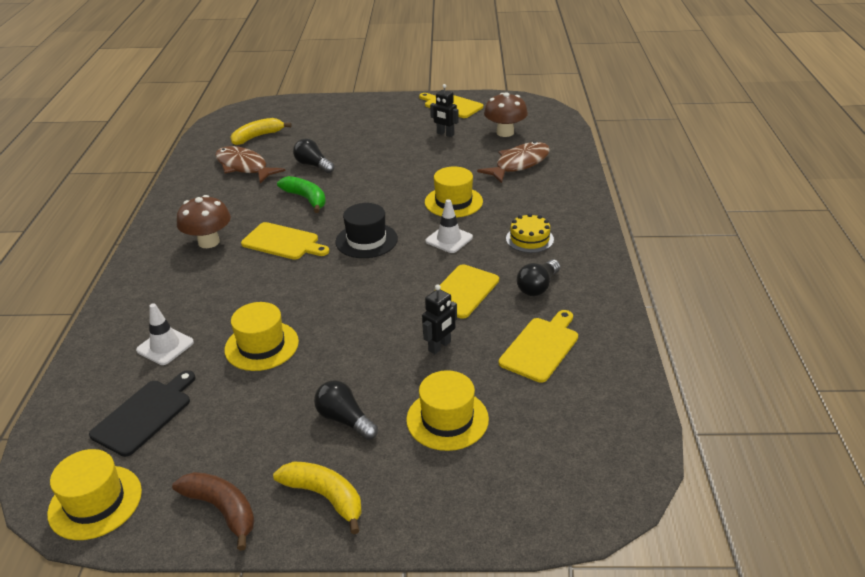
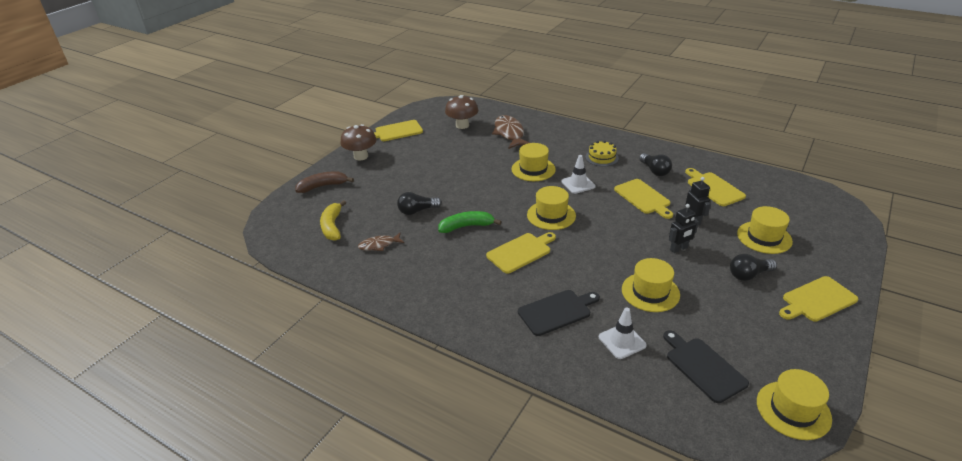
camera: 60 degrees left, 0 degrees up
brown banana [172,472,255,551] -> brown banana moved to [295,171,354,193]
brown mushroom [177,195,231,248] -> brown mushroom moved to [340,124,377,161]
brown fish [215,146,285,183] -> brown fish [358,233,404,251], size x0.57
yellow banana [273,462,362,534] -> yellow cutting board [779,276,859,322]
black hat [335,203,398,258] -> yellow hat [527,186,576,230]
black robot [430,84,459,137] -> black robot moved to [669,204,699,253]
none -> black cutting board [518,290,600,336]

